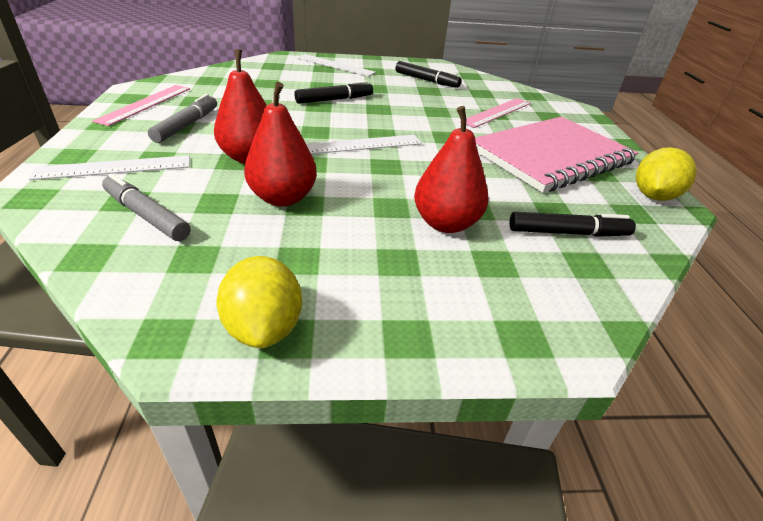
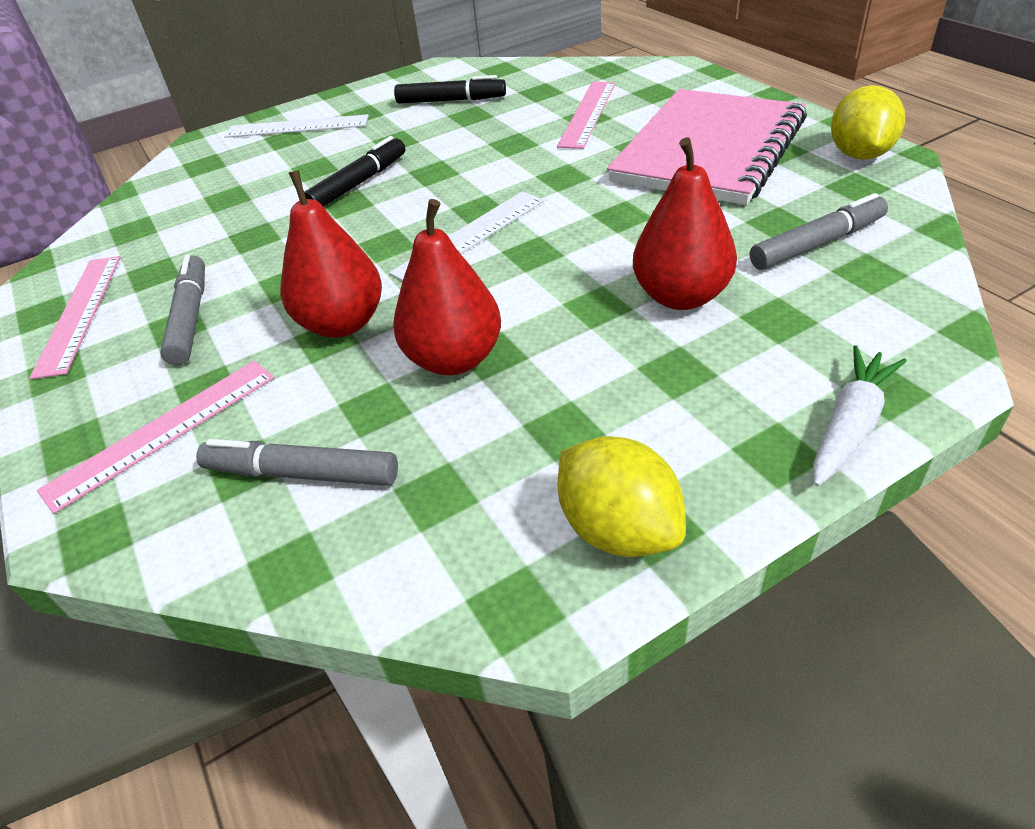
camera: 20 degrees left, 5 degrees up
white ruler [29,155,190,180] -> pink ruler [37,361,275,514]
black marker [509,212,636,237] -> grey marker [750,193,888,270]
none -> white carrot [813,345,907,486]

